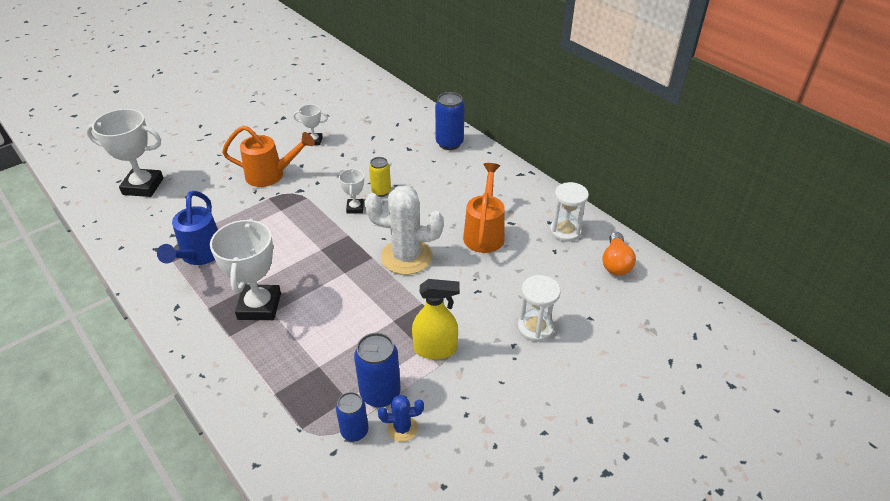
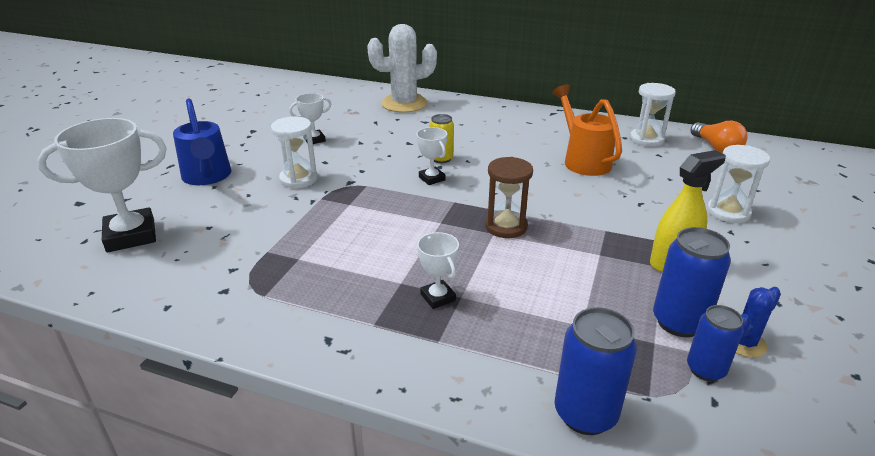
camera: 30 degrees left, 10 degrees down
blue watering can [157,191,218,265] -> blue watering can moved to [173,98,231,185]
white trophy [210,218,281,320] -> white trophy [417,232,459,309], size x0.51
orange watering can [222,126,315,187] -> white hourglass [271,117,318,189]
white cactus [365,185,444,275] -> white cactus moved to [367,24,437,113]
blue can [435,92,465,150] -> blue can moved to [555,307,637,435]
none -> brown hourglass [485,157,533,238]

